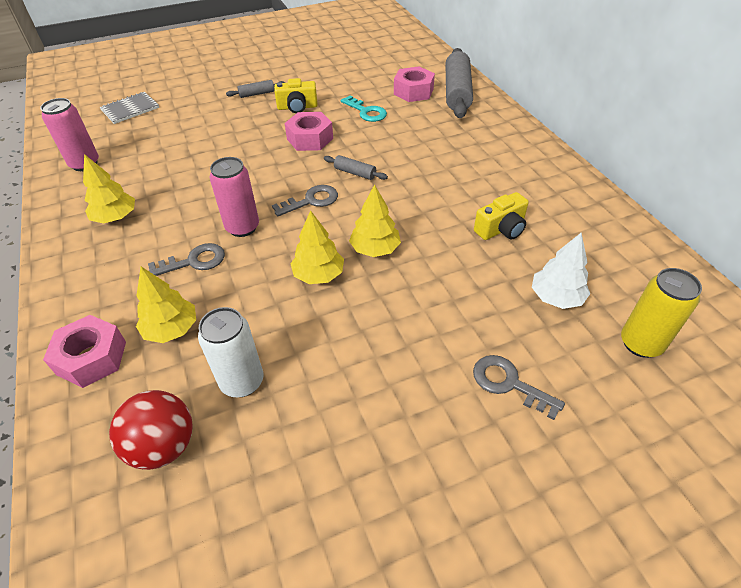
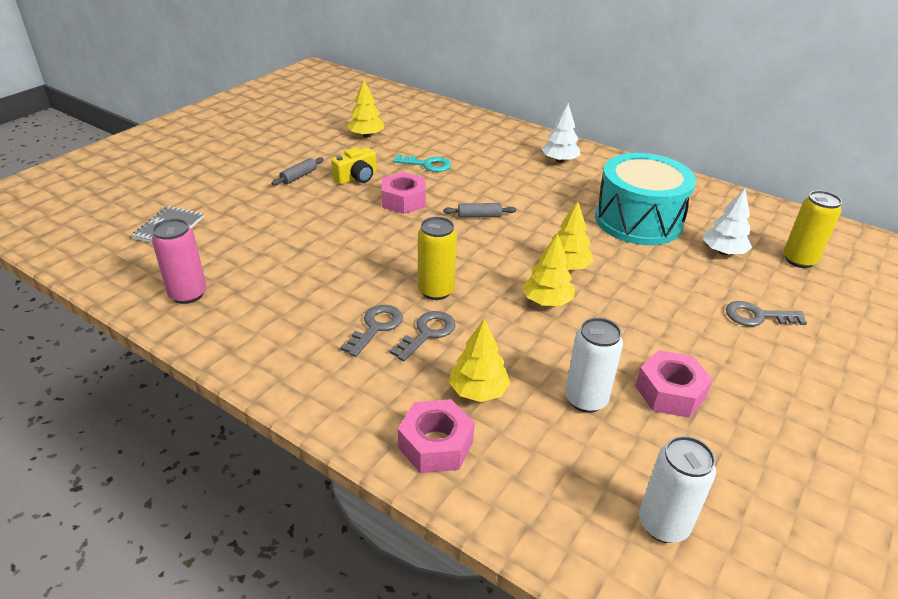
camera: 35 degrees left, 10 degrees down
yellow tree [83,154,135,224] -> yellow tree moved to [347,79,384,138]
red ball [109,390,193,470] -> none
pink can [209,157,259,237] -> yellow can [418,217,457,300]
grey key [272,185,338,216] -> grey key moved to [340,305,403,357]
pink nut [394,66,435,102] -> pink nut moved to [635,350,713,418]
grey rolling pin [445,48,473,118] -> none
yellow camera [474,192,529,240] -> turquoise drum [595,153,696,245]
none -> white tree [542,103,580,163]
none -> white can [639,436,716,543]

